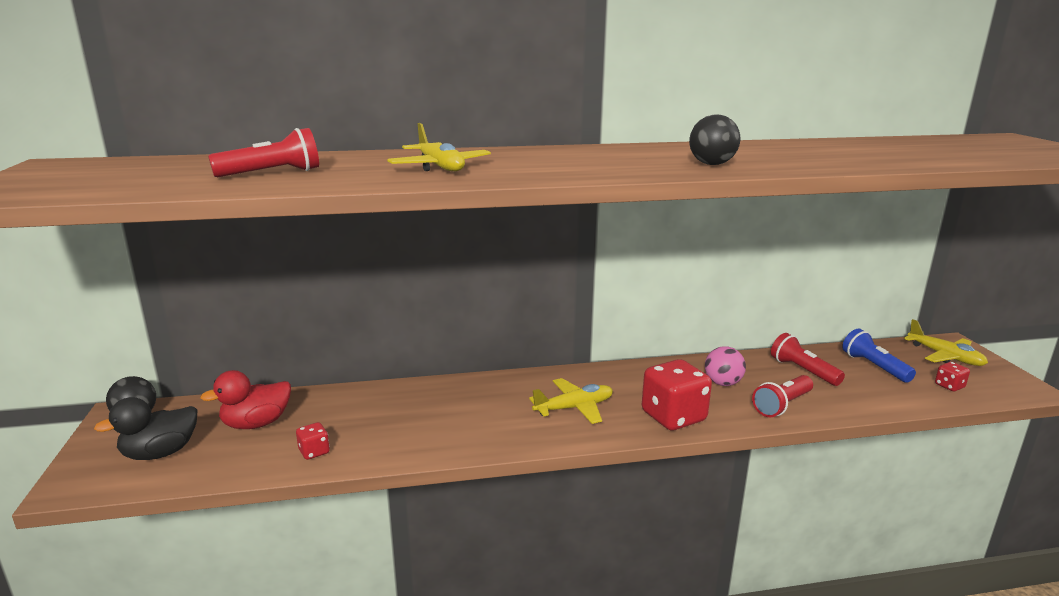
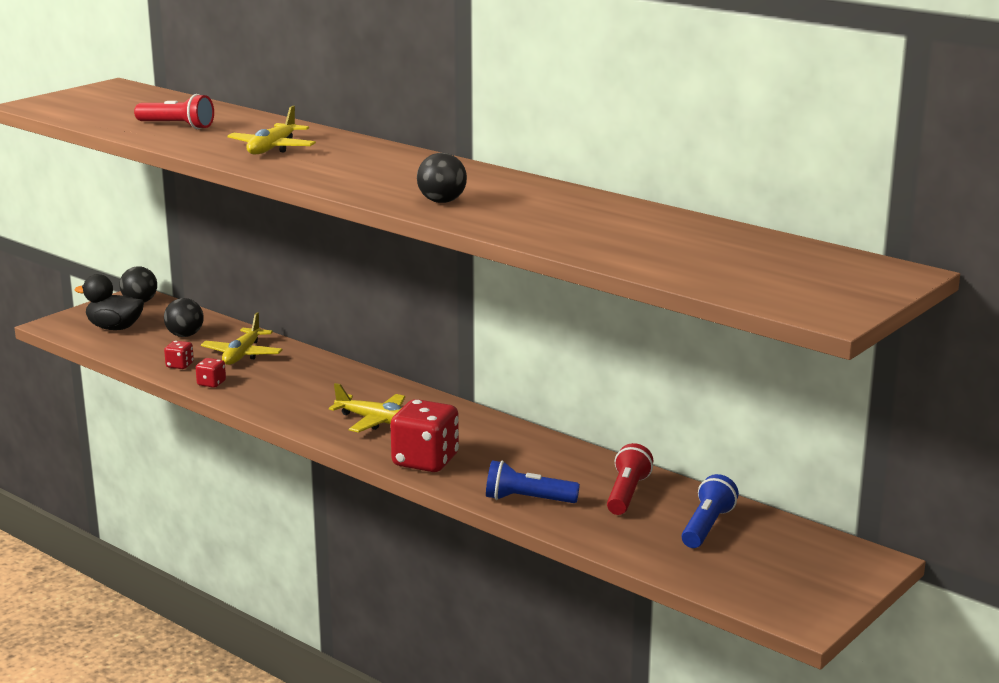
camera: 50 degrees right, 0 degrees up
red duck [200,370,291,429] -> black ball [164,298,204,337]
pink ball [705,346,746,386] -> none
red flashlight [752,375,813,417] -> blue flashlight [486,460,580,503]
yellow plane [904,319,988,366] -> yellow plane moved to [201,312,282,365]
red dice [935,362,970,391] -> red dice moved to [196,358,226,388]

